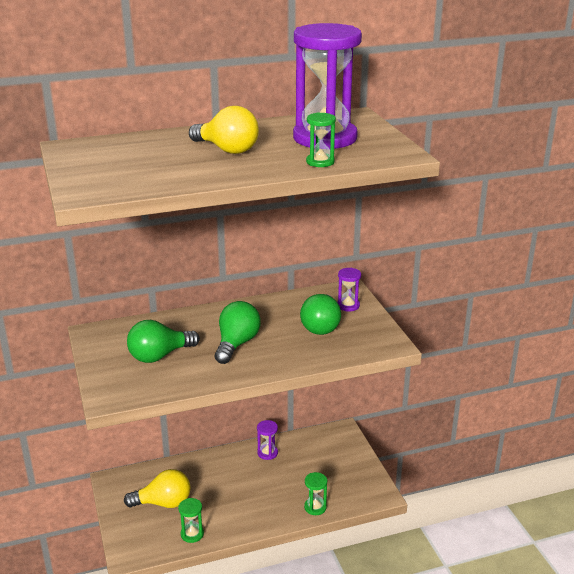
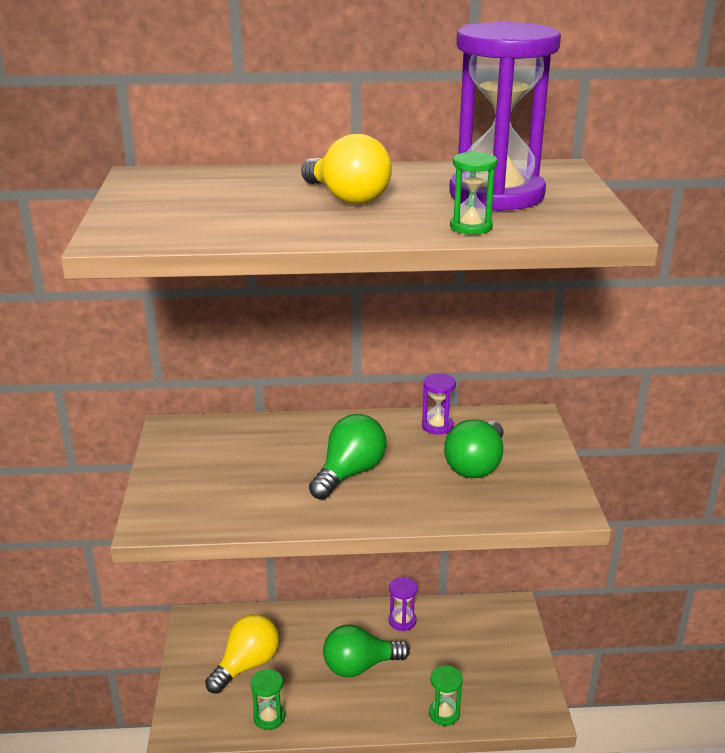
camera: 15 degrees right, 0 degrees up
yellow light bulb [124,469,190,508] -> yellow light bulb turned 60 degrees counterclockwise [205,614,279,694]
green light bulb [127,320,200,363] -> green light bulb moved to [323,624,410,677]
purple hourglass [337,268,361,312] -> purple hourglass moved to [422,373,456,435]

